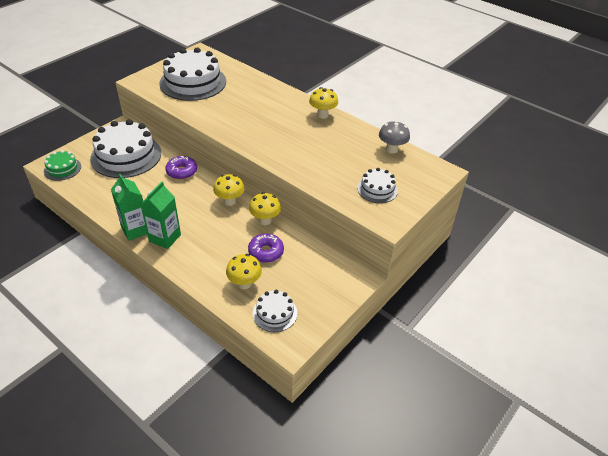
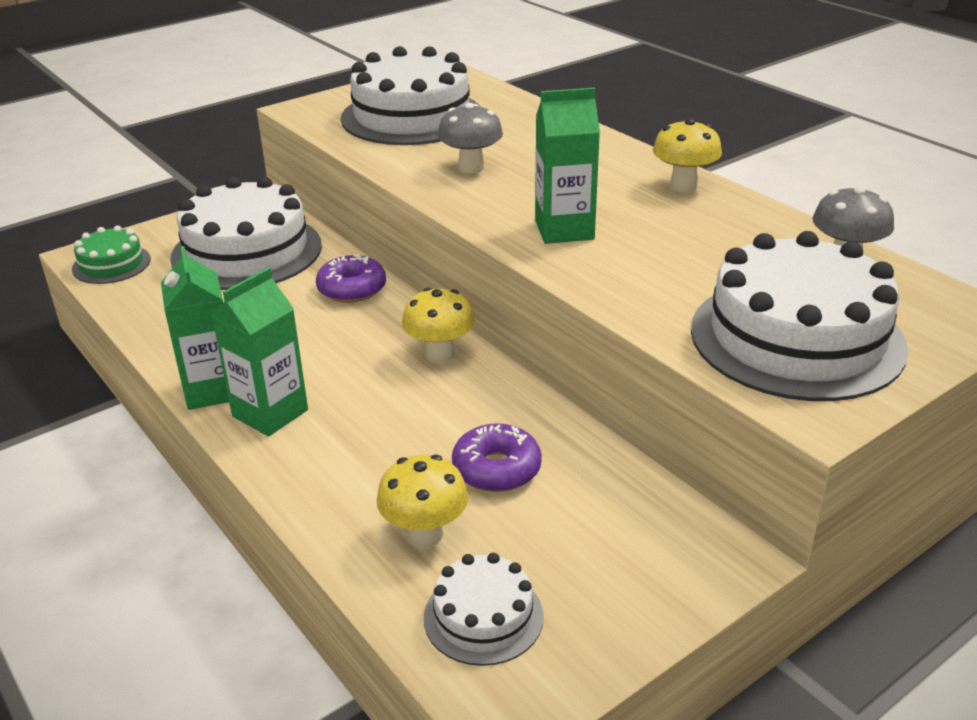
camera: 15 degrees right, 10 degrees down
yellow mushroom [249,192,281,225] -> none
white cake [357,168,398,203] -> white cake [691,231,908,401], size x1.99
none -> grey mushroom [438,103,503,173]
none -> green carton [535,88,600,244]

